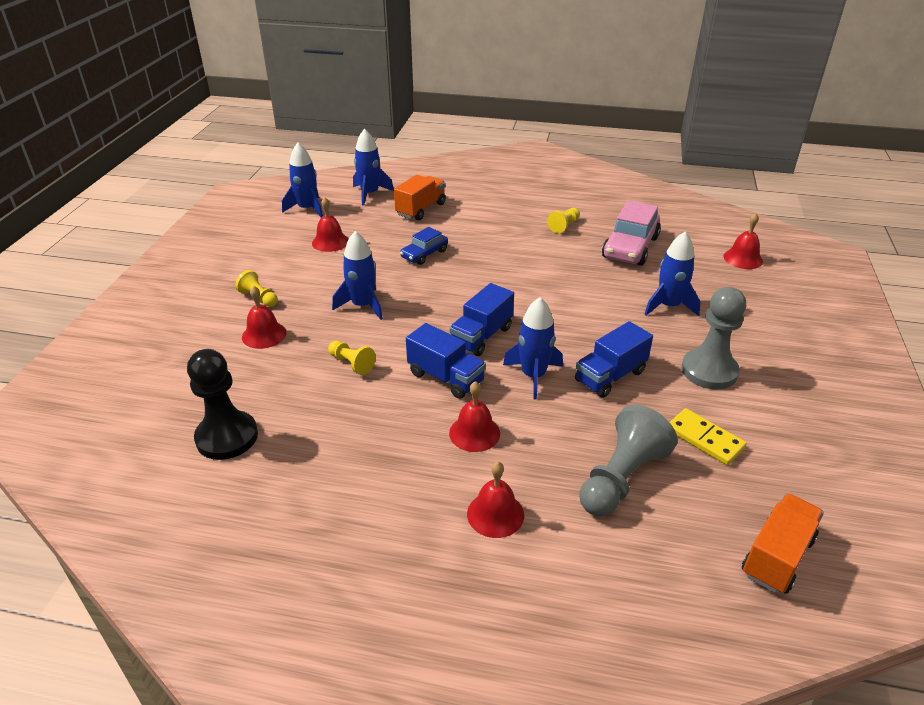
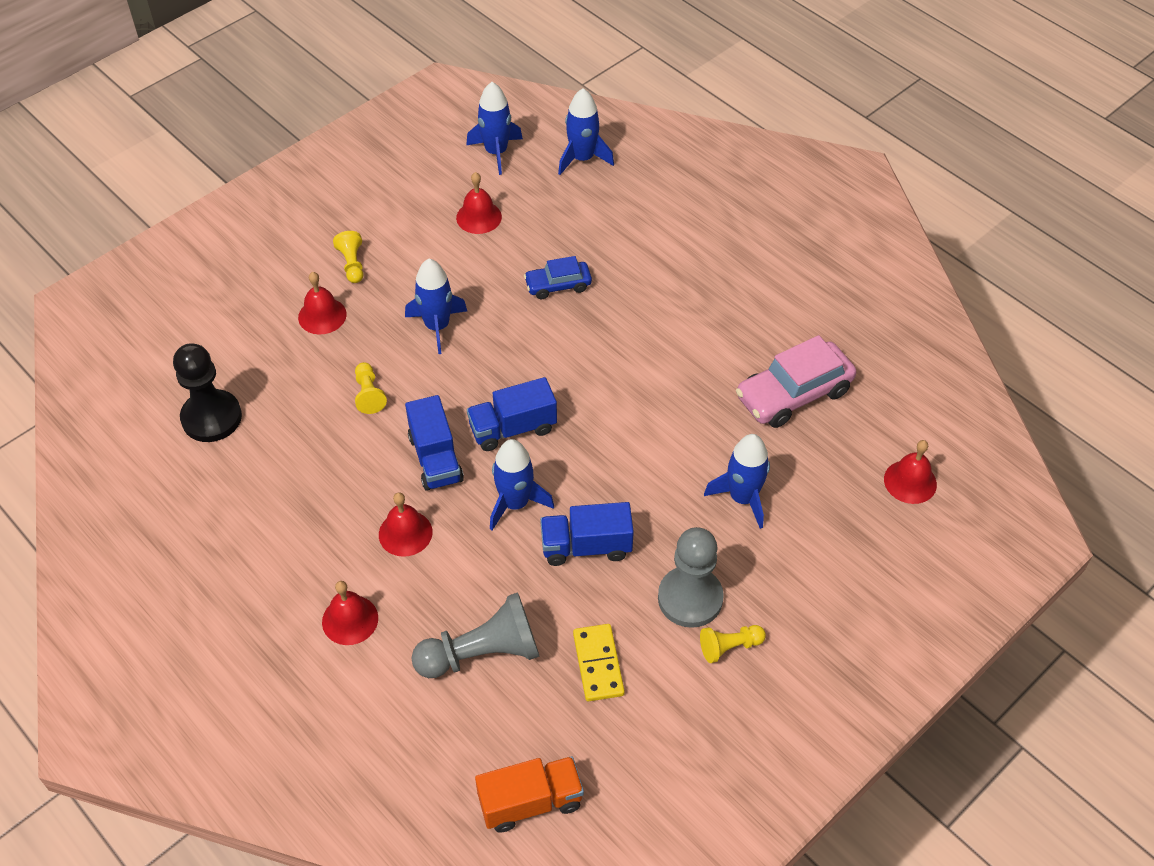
camera: 35 degrees right, 15 degrees up
orange truck [394,175,446,221] -> none
yellow pawn [547,208,580,233] -> yellow pawn moved to [700,625,766,663]

